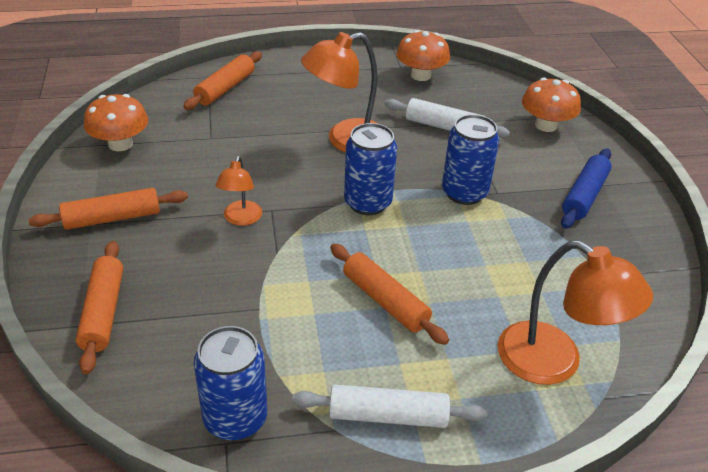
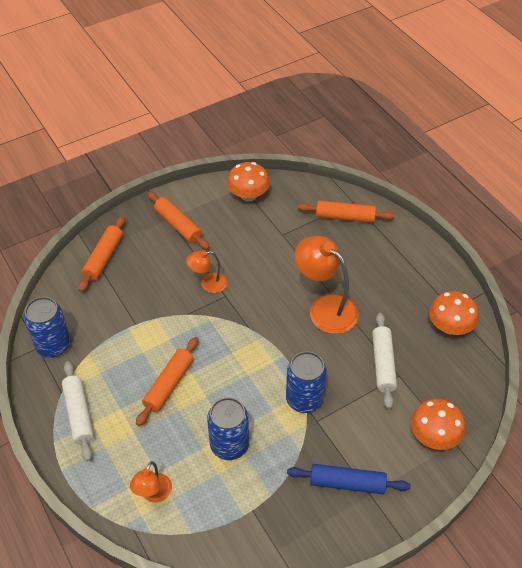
camera: 70 degrees right, 10 degrees up
orange rolling pin [76,241,123,374] -> orange rolling pin turned 45 degrees counterclockwise [78,216,125,292]
blue can [344,123,397,215] -> blue can moved to [207,397,249,460]
orange lamp [498,240,653,385] -> orange lamp [130,461,172,503], size x0.55

